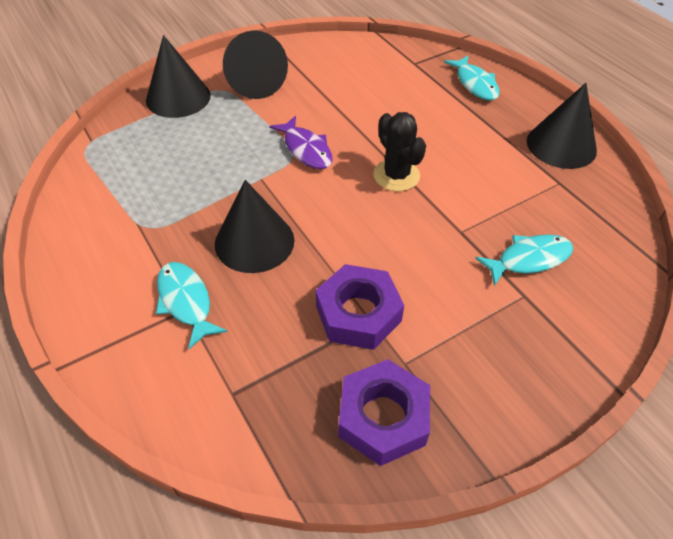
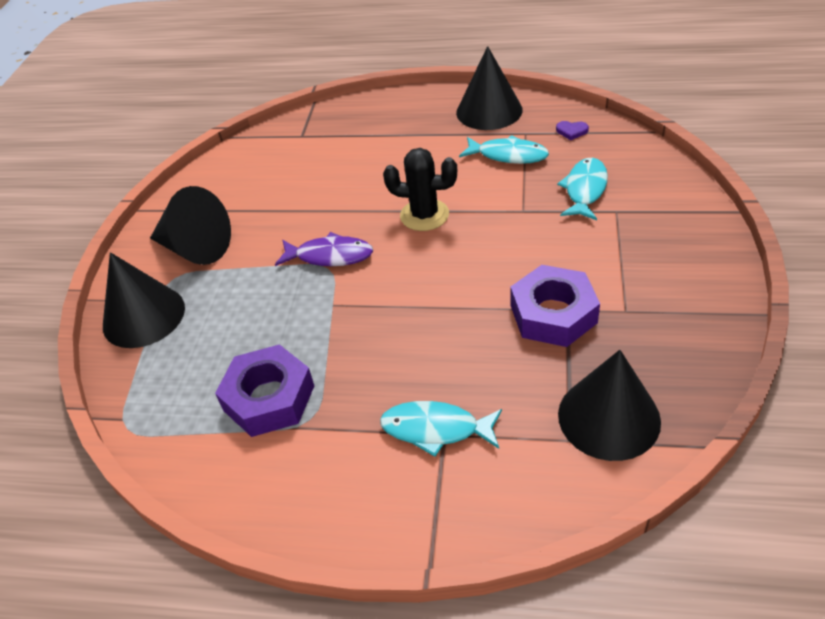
camera: 45 degrees left, 5 degrees down
black cone [215,180,295,273] -> black cone moved to [558,350,661,461]
purple nut [338,359,430,466] -> purple nut moved to [215,344,314,437]
turquoise fish [444,56,500,100] -> turquoise fish moved to [459,135,549,164]
none -> purple heart [556,121,589,140]

